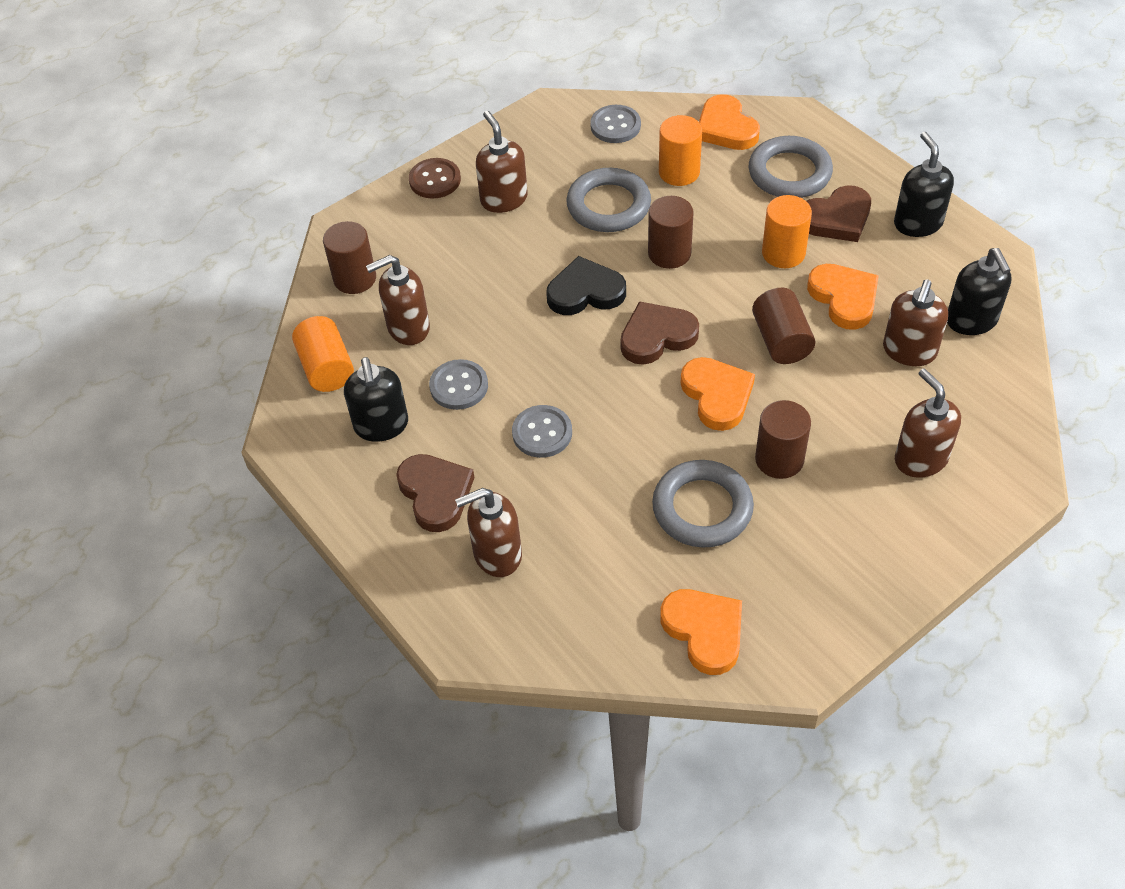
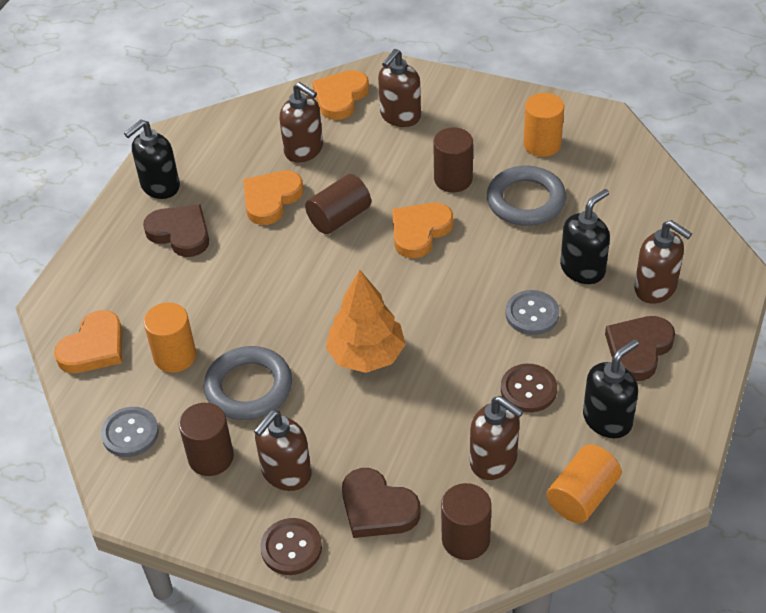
camera: 120 degrees left, 5 degrees down
grey button [429,359,488,410] -> brown button [501,364,557,412]
black heart [546,256,626,315] -> orange tree [326,270,406,373]
brown heart [620,301,699,365] -> brown heart moved to [342,468,421,538]
brown cylinder [648,196,694,269] -> brown cylinder moved to [179,403,234,476]
orange heart [660,589,742,675] -> orange heart moved to [312,70,369,120]
grey ring [749,136,833,198] -> none
orange cylinder [762,195,812,268] -> orange cylinder moved to [523,93,564,157]
brown soap dispenser [883,279,948,366] -> brown soap dispenser turned 45 degrees clockwise [279,82,323,163]
black soap dispenser [947,248,1011,335] -> black soap dispenser moved to [560,189,610,284]

